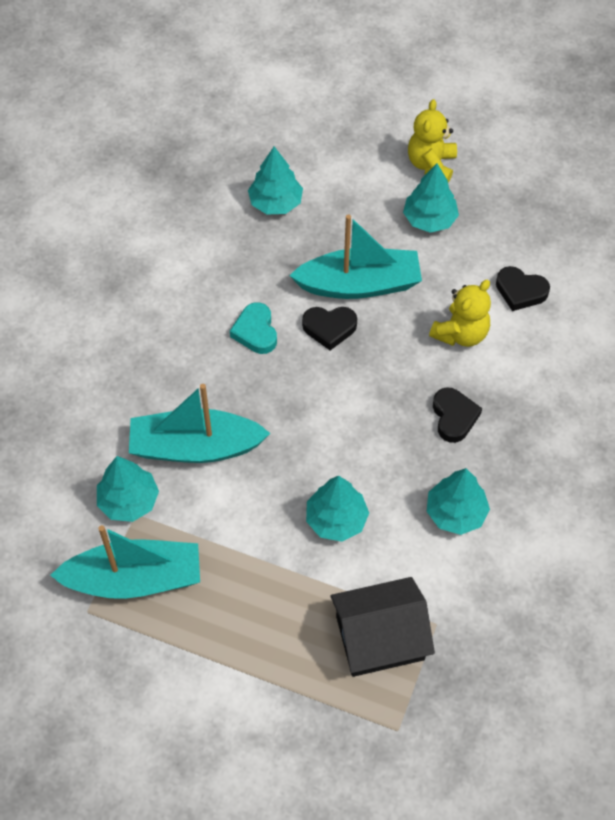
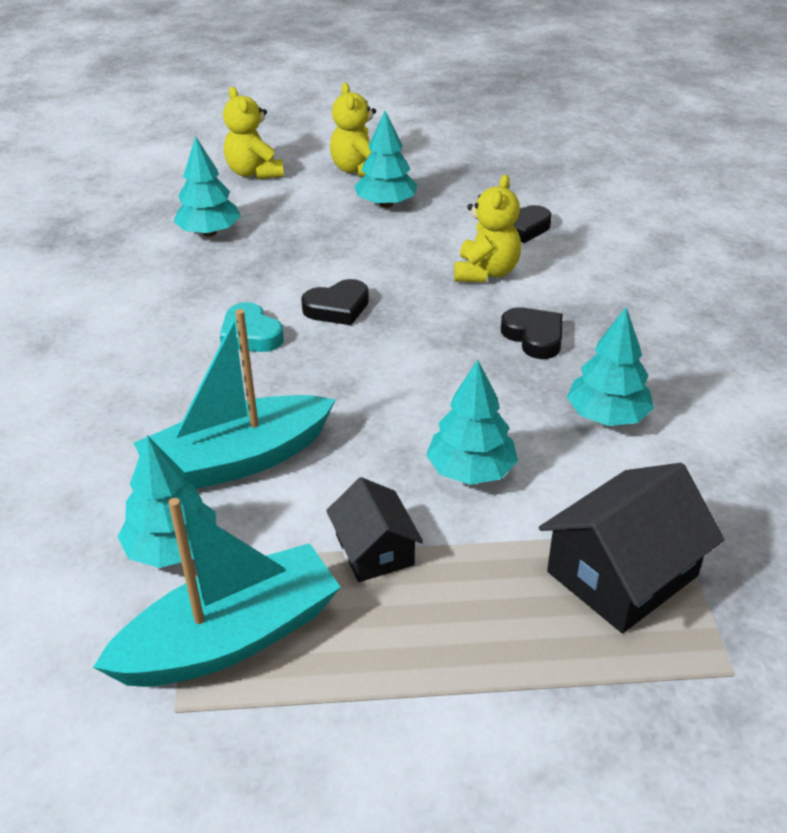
camera: 25 degrees left, 20 degrees down
turquoise boat [289,215,422,299] -> none
none -> yellow teddy bear [223,87,284,179]
none -> black house [326,477,423,582]

